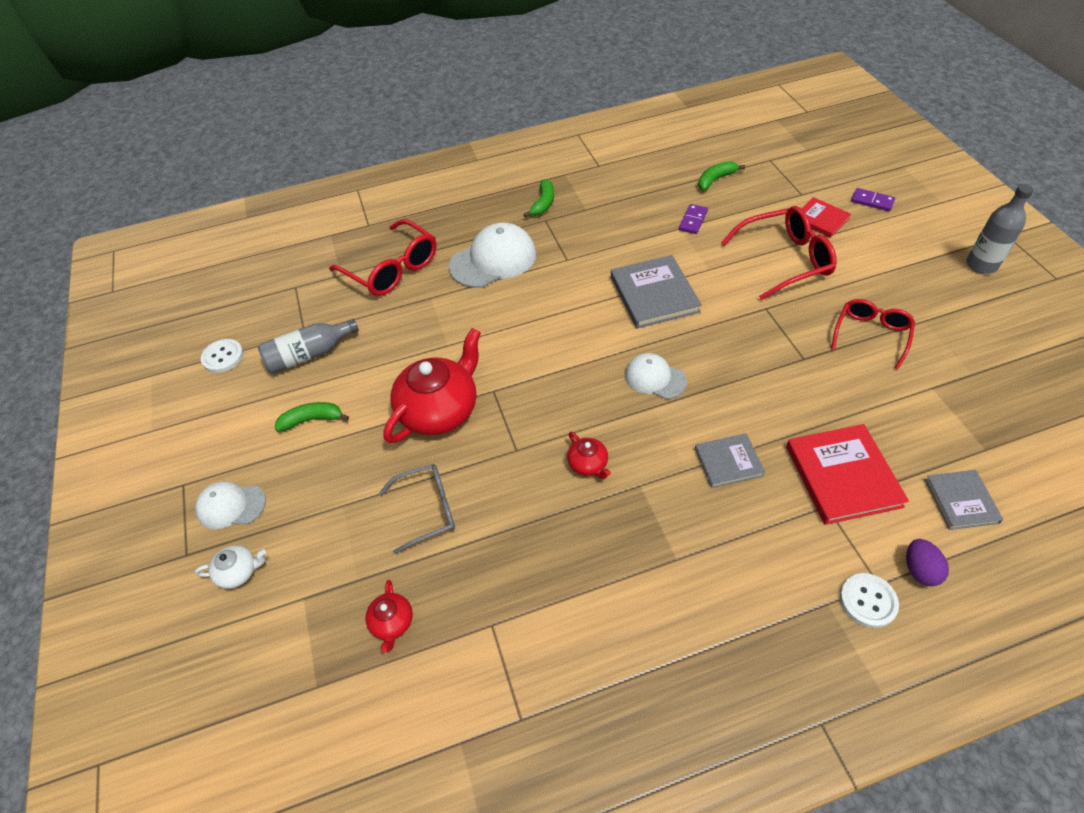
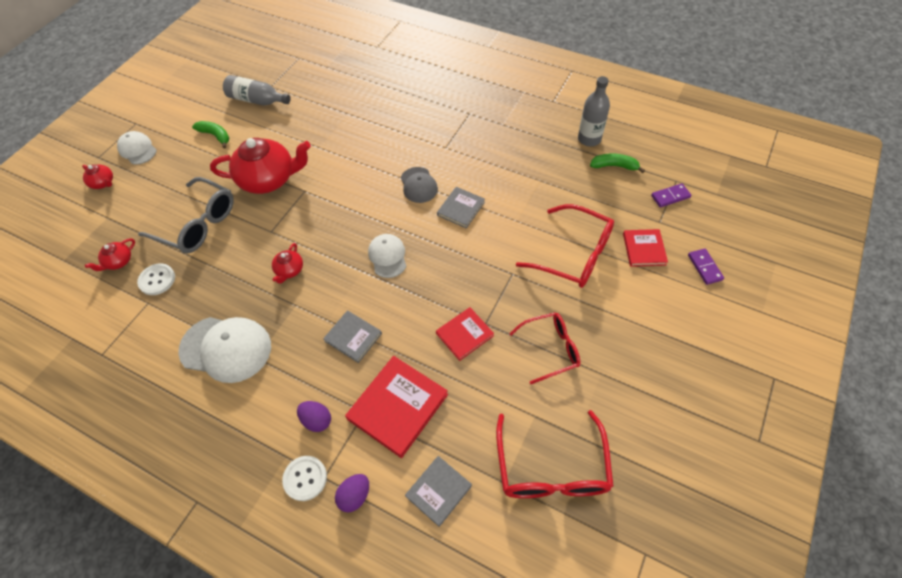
camera: 45 degrees right, 5 degrees up
white teapot [195,545,266,589] -> red teapot [82,164,113,189]
white button [201,339,244,373] -> white button moved to [137,263,175,295]
red glasses [329,219,437,296] -> red glasses moved to [496,410,614,498]
grey glasses [379,464,455,554] -> grey glasses [138,177,234,253], size x1.51
white cap [449,223,536,288] -> white cap moved to [178,317,271,383]
green banana [523,179,554,218] -> none
grey book [611,255,702,328] -> grey book [437,187,485,228], size x0.60
purple domino [679,204,708,234] -> purple domino moved to [651,183,691,207]
grey bottle [967,184,1034,274] -> grey bottle moved to [578,76,610,146]
none -> purple egg [297,401,331,432]
none -> grey cap [401,167,438,203]
none -> red book [436,307,494,361]

